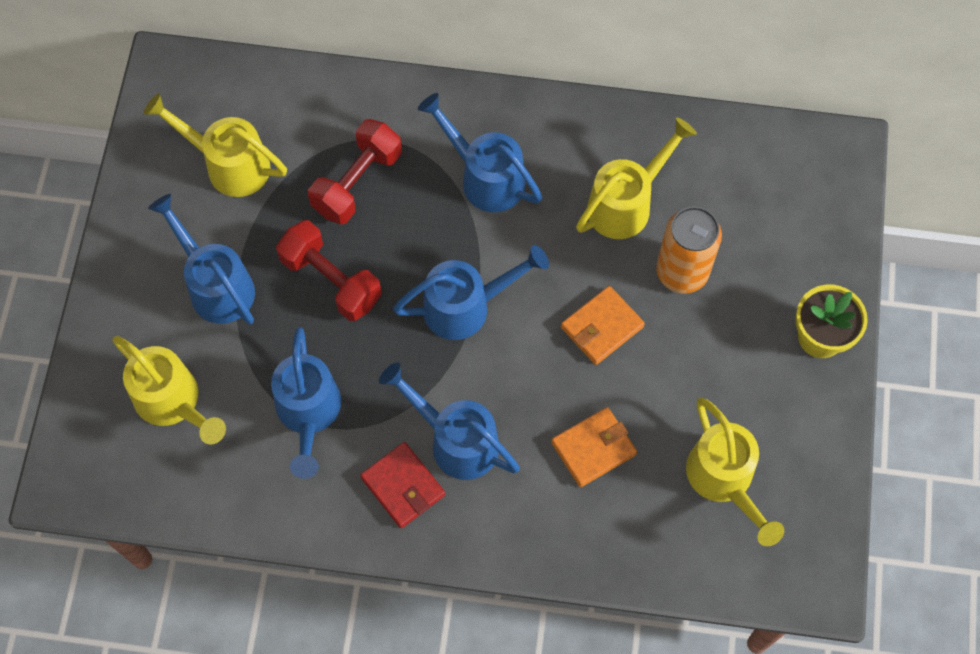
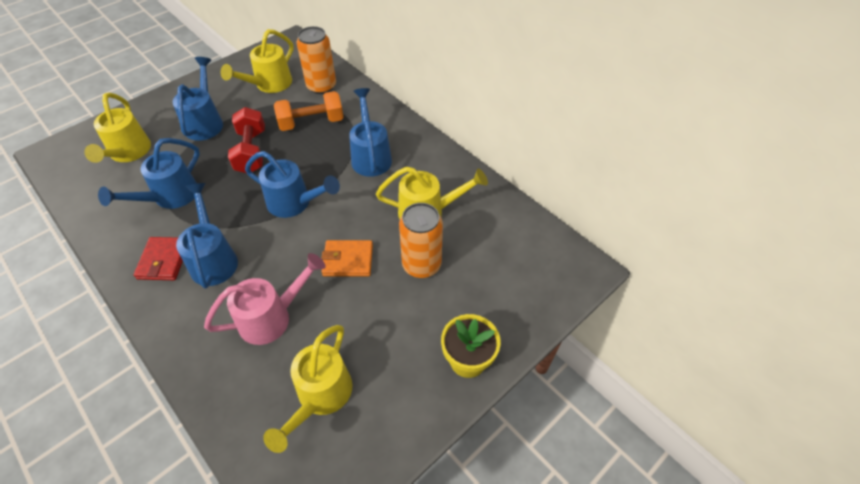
camera: 40 degrees right, 15 degrees down
yellow watering can [143,93,287,197] -> yellow watering can turned 120 degrees counterclockwise [221,29,294,93]
red dumbbell [308,119,402,224] -> orange dumbbell [274,91,344,131]
orange wallet [551,407,637,487] -> pink watering can [204,253,326,345]
none -> orange can [297,26,336,94]

